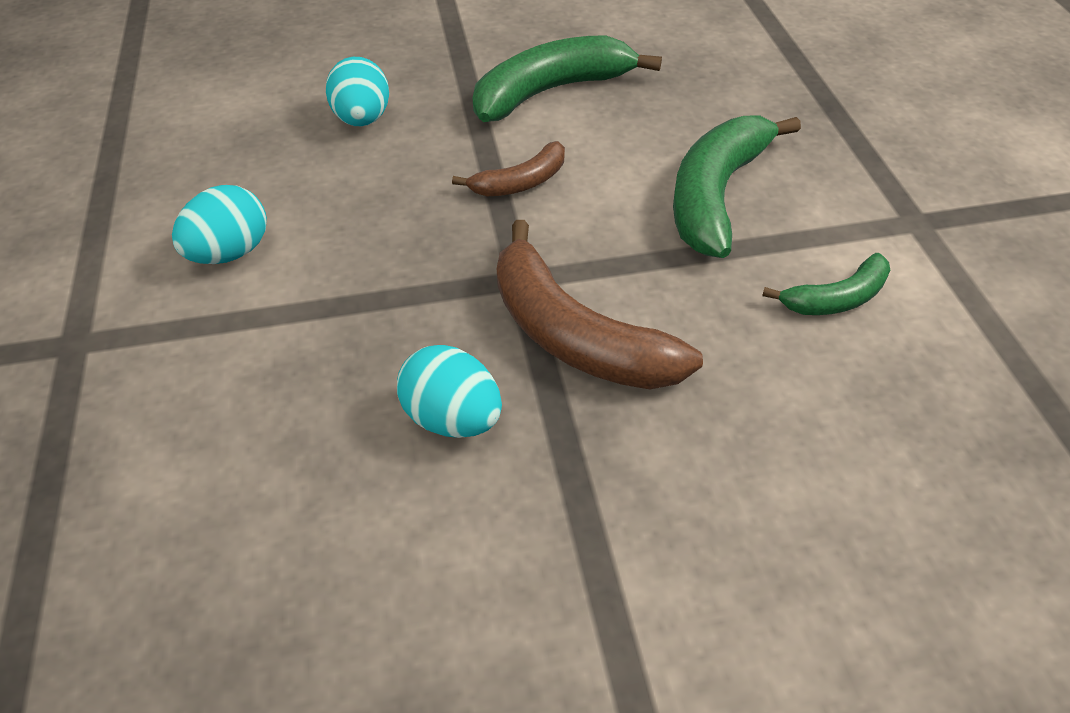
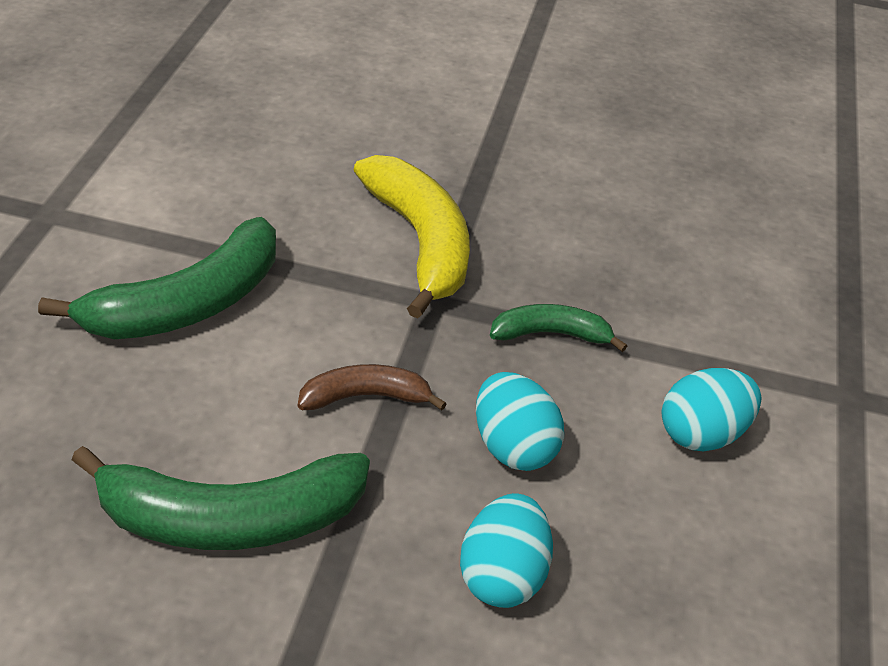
camera: 160 degrees left, 5 degrees down
turquoise egg [397,345,502,438] -> turquoise egg moved to [476,372,564,471]
brown banana [497,220,703,389] -> yellow banana [354,155,470,318]
green banana [762,253,890,315] -> green banana moved to [490,304,627,352]

